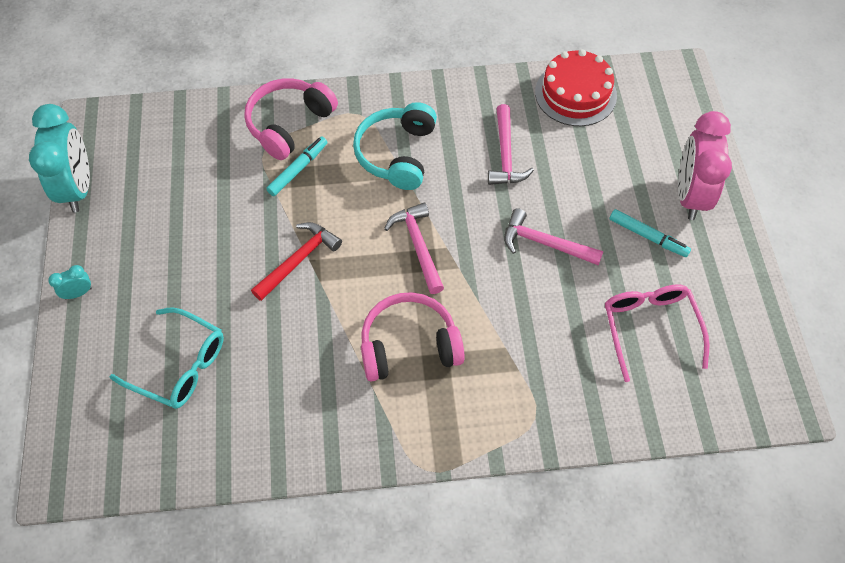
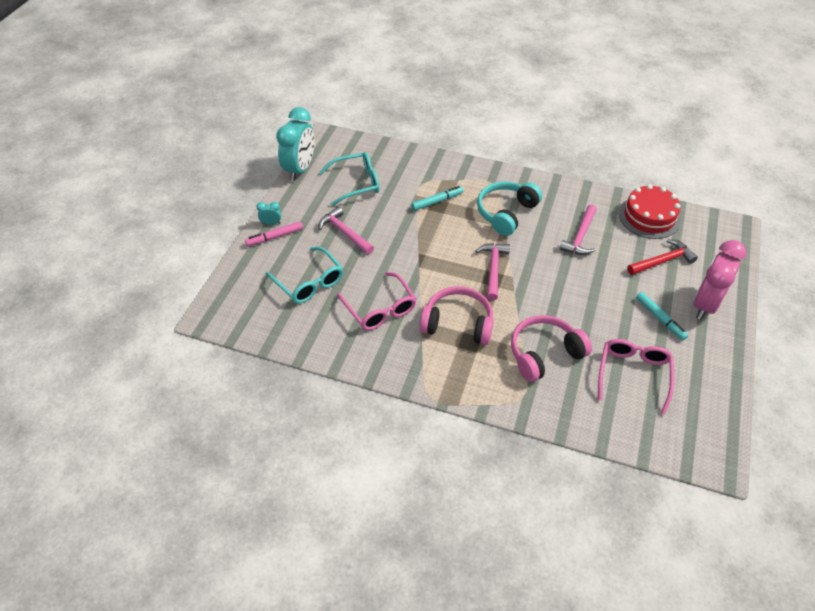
camera: 25 degrees right, 10 degrees down
pink headphones [244,78,338,160] -> pink headphones moved to [511,315,592,382]
red hammer [251,222,342,301] -> red hammer moved to [627,239,698,275]
pink hammer [504,208,604,265] -> pink hammer moved to [319,206,374,255]
none -> pink marker [245,221,303,246]
none -> turquoise glasses [319,152,380,206]
none -> pink glasses [337,272,416,330]

